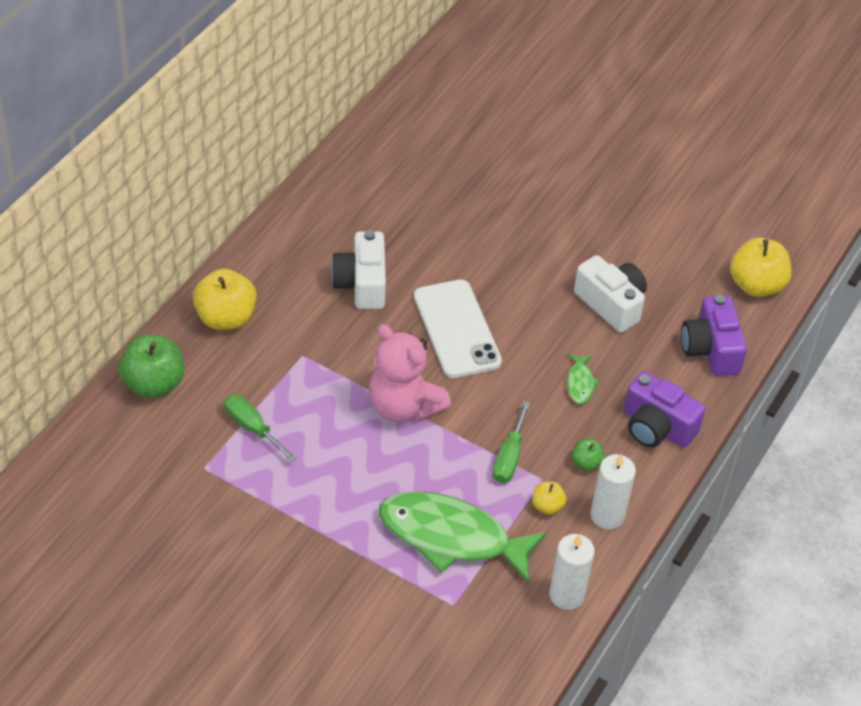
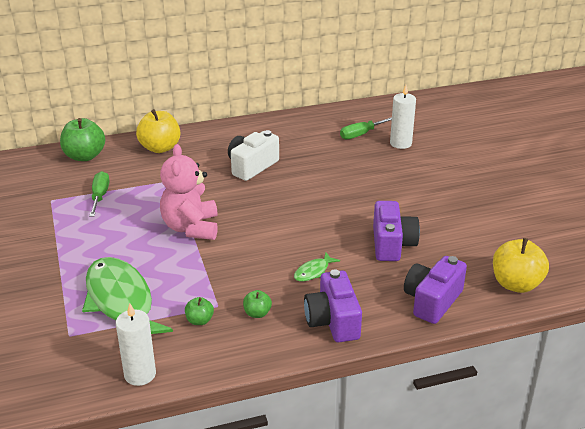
camera: 45 degrees right, 15 degrees down
white phone [414,280,502,378] -> none
green screwdriver [493,401,530,483] -> green screwdriver moved to [340,117,392,139]
yellow apple [532,481,566,515] -> green apple [185,297,214,325]
white camera [574,255,647,333] -> purple camera [373,201,420,261]
white candle [590,454,636,529] -> white candle moved to [390,85,416,149]

